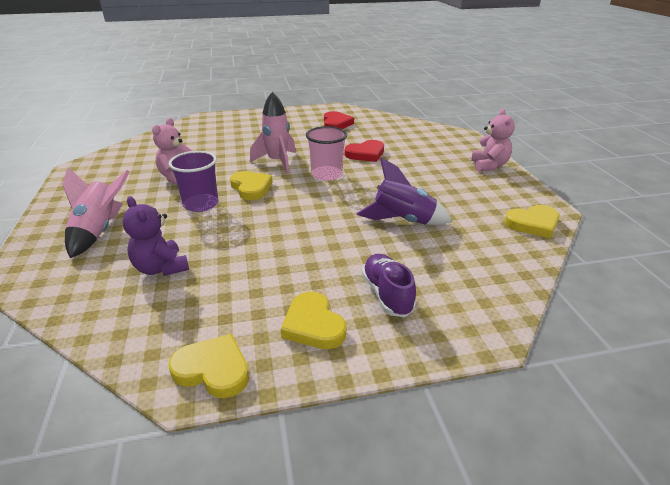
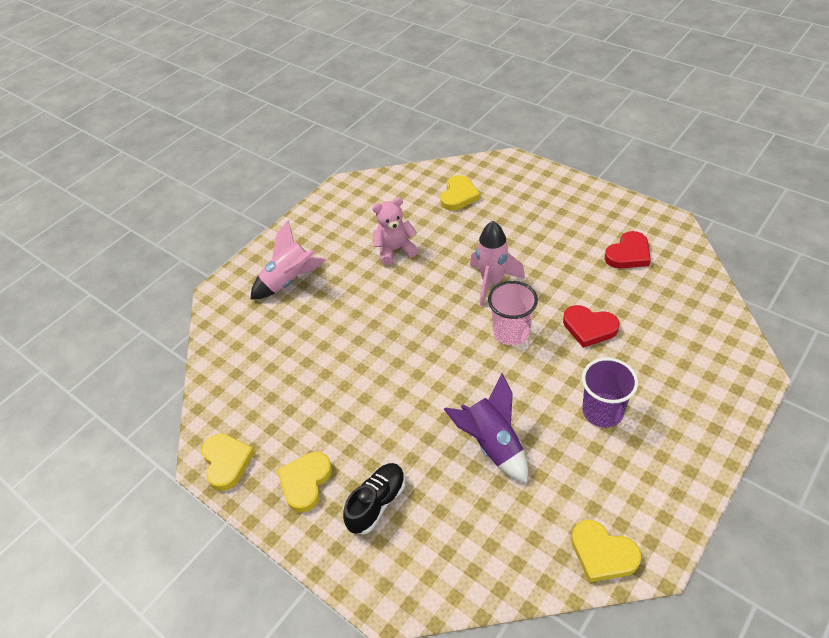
camera: 55 degrees right, 15 degrees up
purple teddy bear [122,196,189,276] -> none
purple cup [169,151,218,212] -> purple cup moved to [582,358,638,428]
yellow heart [230,171,273,200] -> yellow heart moved to [440,175,480,211]
purple shoe [362,254,416,317] -> black shoe [343,463,405,534]
pink teddy bear [471,109,515,172] -> none

